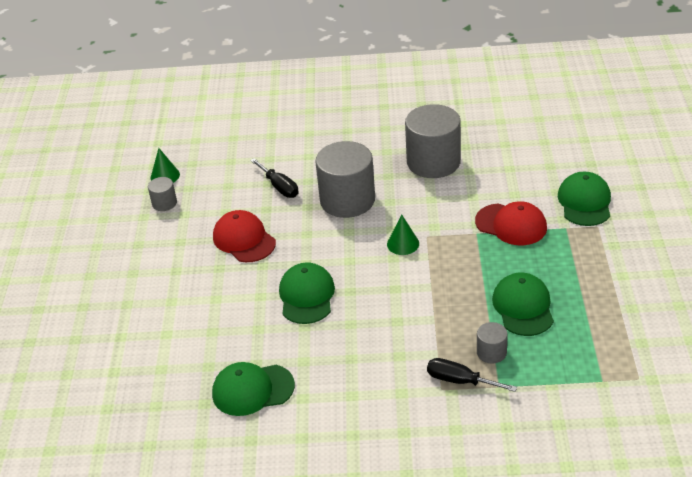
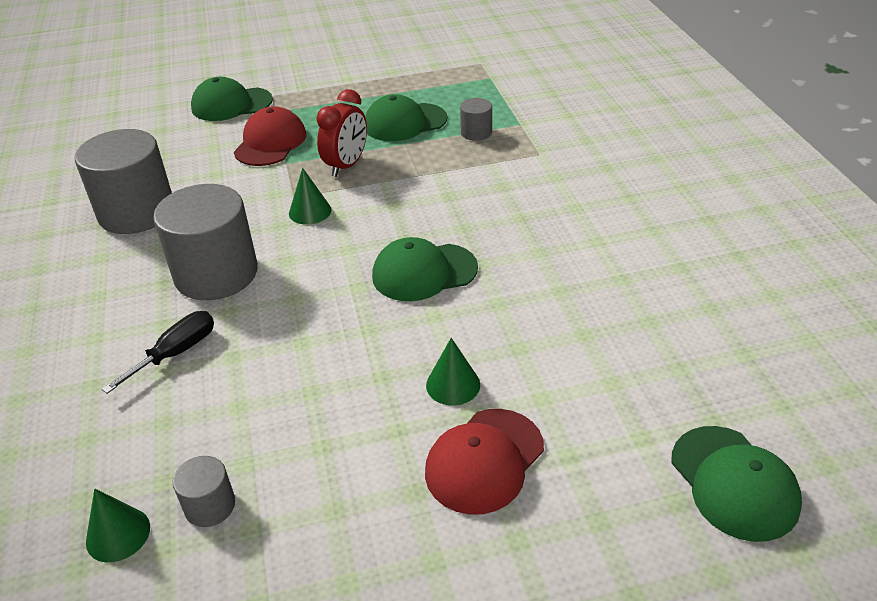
camera: 105 degrees left, 0 degrees up
green cap [212,362,295,416] -> green cap moved to [672,426,802,542]
red cap [213,210,276,262] -> red cap moved to [425,409,544,515]
black screwdriver [427,358,517,392] -> none
none -> red clock [316,89,367,177]
none -> green cone [426,338,480,406]

